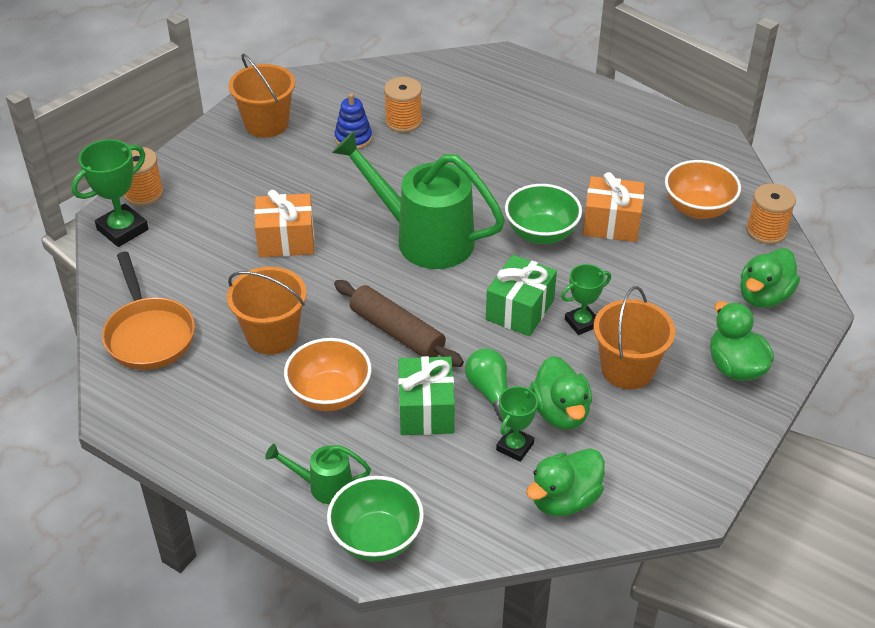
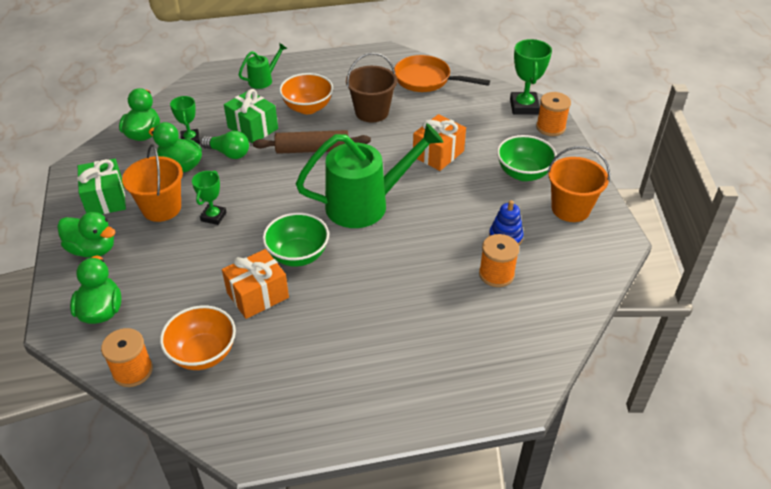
camera: 135 degrees right, 0 degrees up
orange bucket [227,267,307,355] -> brown bucket [346,53,397,122]
green bowl [327,476,424,562] -> green bowl moved to [497,135,557,181]
green gift [486,255,557,336] -> green gift moved to [77,159,126,214]

